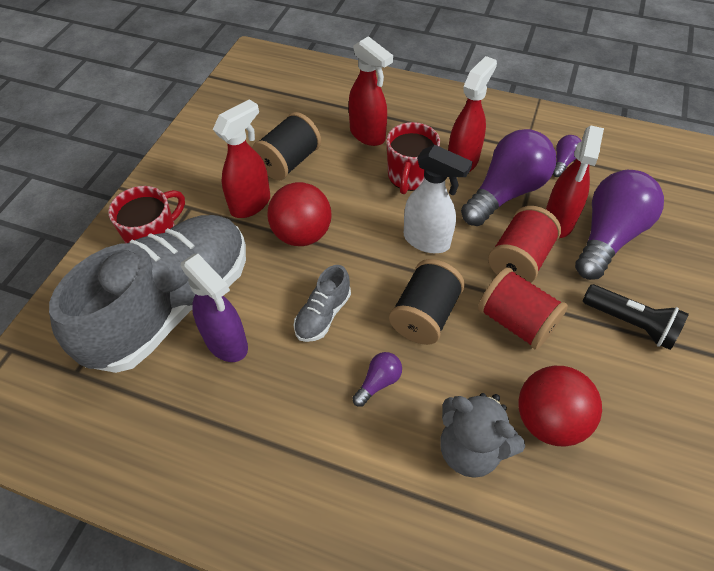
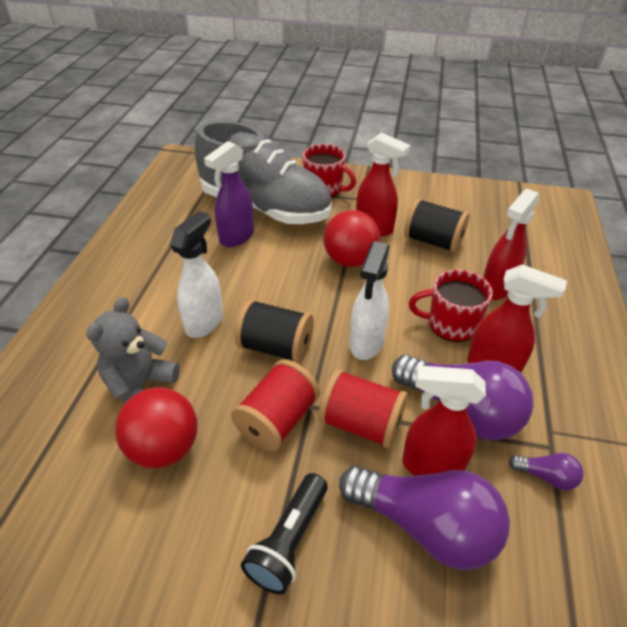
camera: 80 degrees right, 10 degrees down
grey shoe [294,265,351,342] -> none
purple light bulb [352,352,402,407] -> white spray bottle [170,211,223,338]

